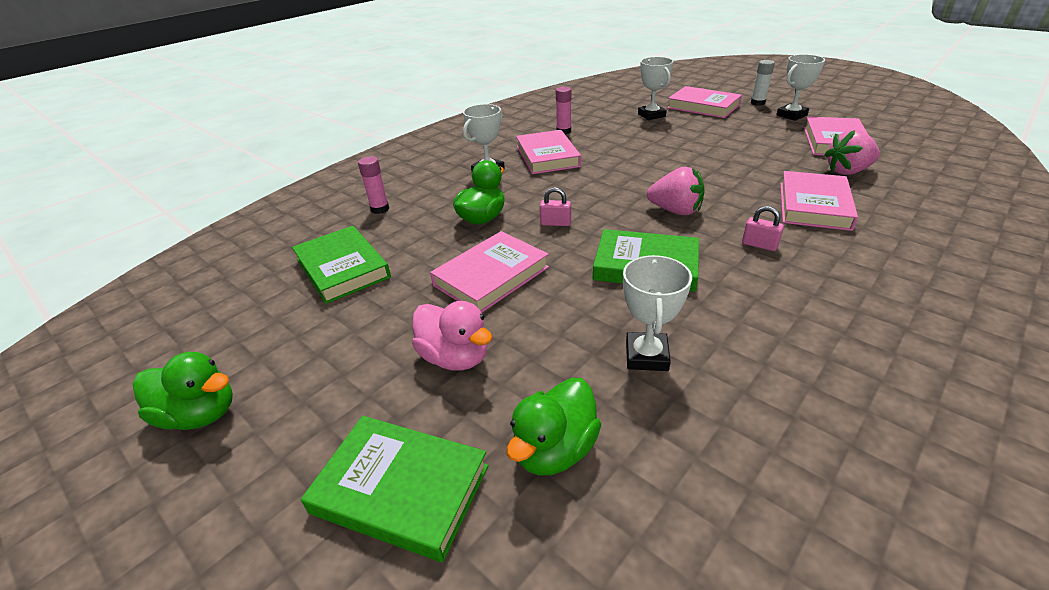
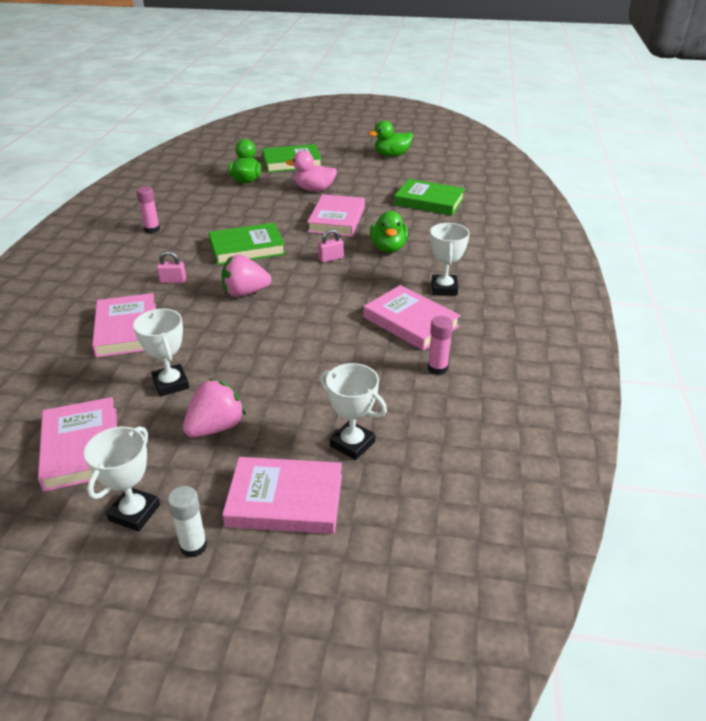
camera: 145 degrees right, 0 degrees up
pink glue stick [358,156,389,214] -> pink glue stick moved to [136,186,160,233]
white trophy [623,255,692,371] -> white trophy moved to [133,309,189,397]
pink strawberry [824,129,880,175] -> pink strawberry moved to [183,379,246,438]

